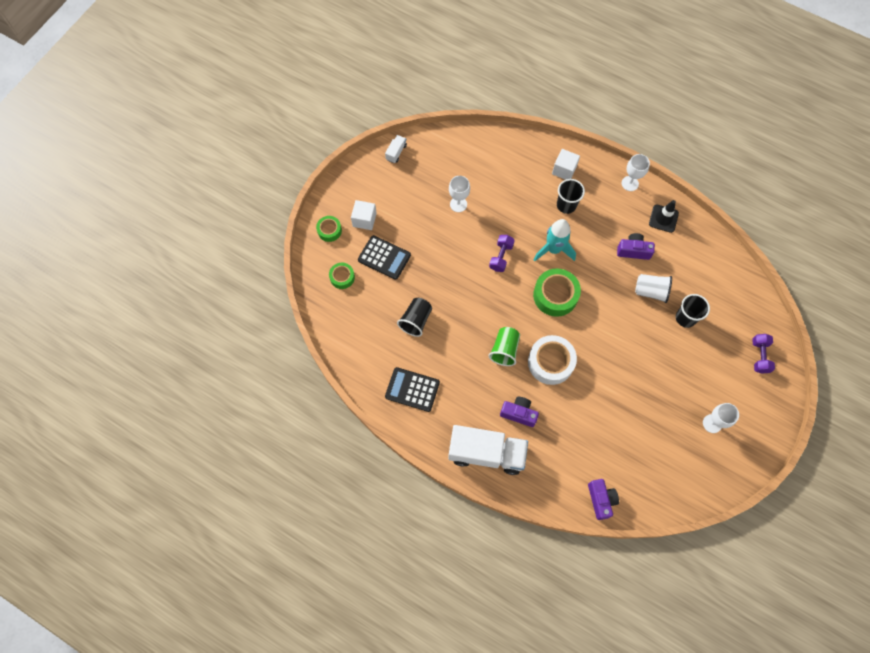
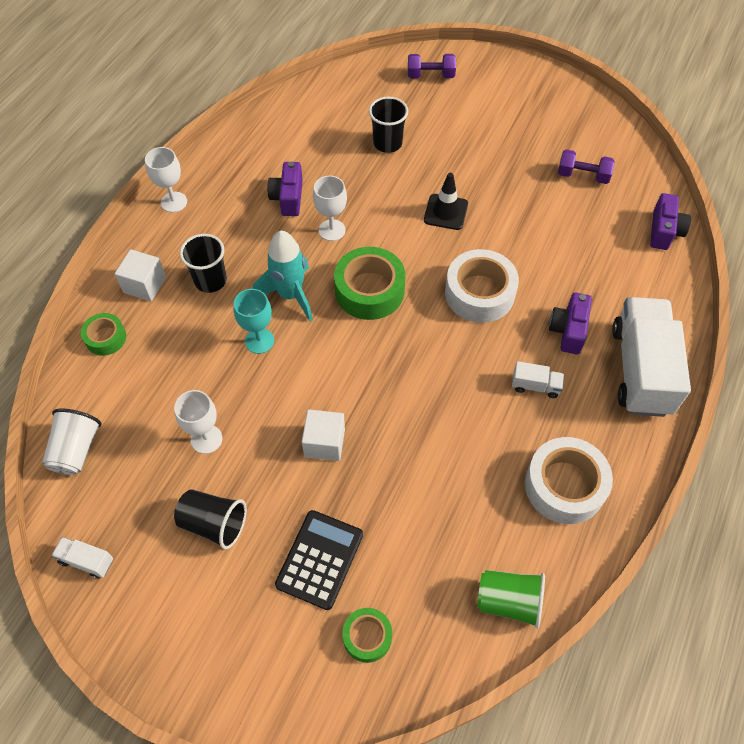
camera: 95 degrees left, 10 degrees down
green tape [316,216,342,242] -> green tape moved to [81,313,126,356]
white cube [351,200,377,230] -> white cube moved to [302,409,345,461]
black calculator [385,367,440,412] -> white tape [525,437,613,524]
black cup [397,298,432,337] -> black cup moved to [174,489,247,550]
purple dumbbell [489,235,515,272] -> purple dumbbell moved to [558,149,615,184]
green cup [489,327,520,366] -> green cup moved to [477,570,545,628]
purple camera [588,479,619,520] -> purple camera turned 120 degrees clockwise [650,193,691,250]
white cup [635,274,672,303] -> white cup moved to [42,408,102,475]
black traffic cone [649,200,679,233] -> black traffic cone moved to [424,173,468,230]
white goblet [703,403,739,433] -> white goblet moved to [313,176,347,241]
none -> turquoise goblet [234,289,274,354]
none -> white truck [512,361,564,398]

